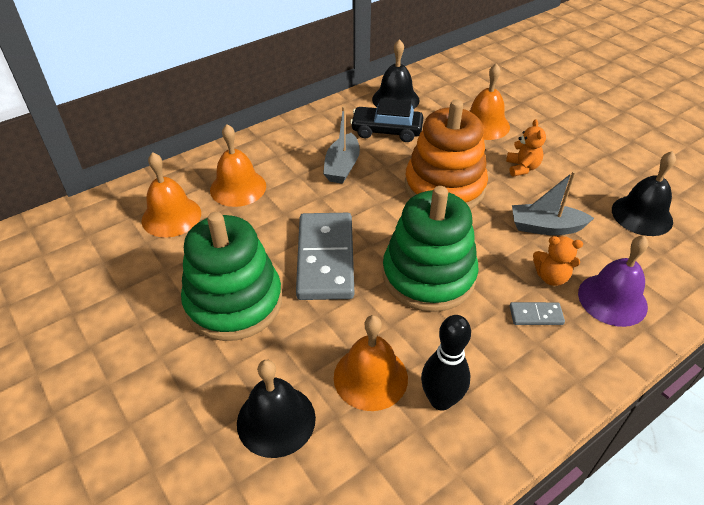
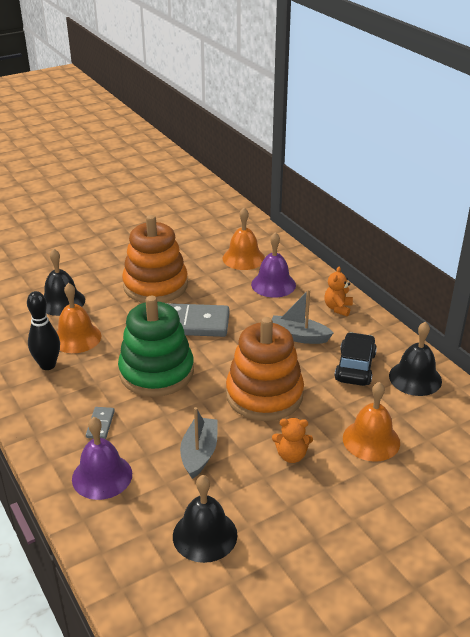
camera: 95 degrees right, 10 degrees down
green stacking toy [181,212,282,341] -> orange stacking toy [122,215,188,303]
orange bell [210,124,266,207] -> purple bell [251,232,296,298]
orange teddy bear [533,236,583,286] -> orange teddy bear moved to [324,267,353,316]

